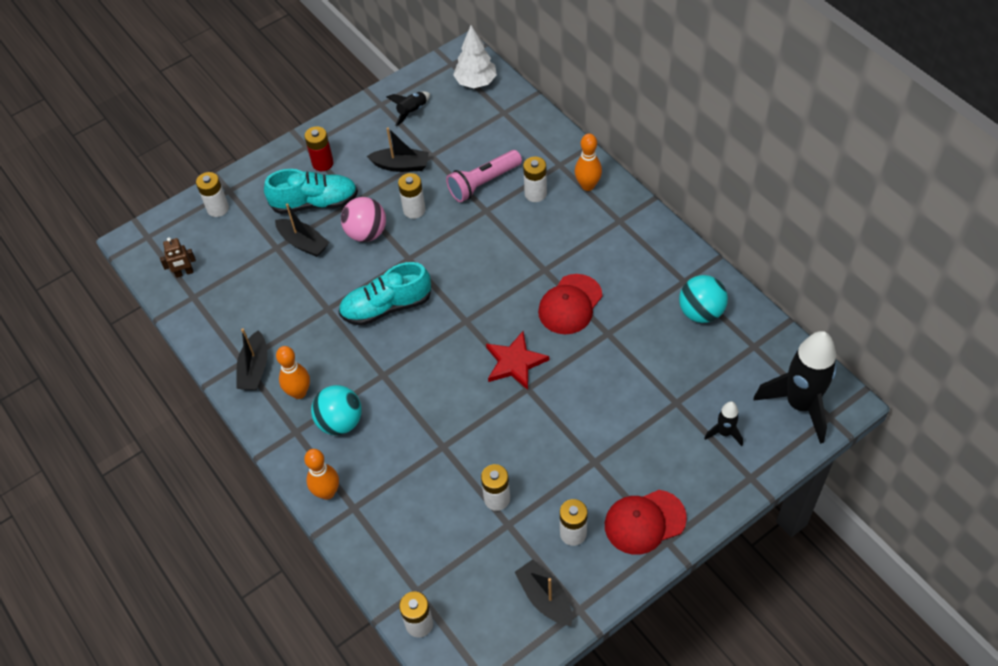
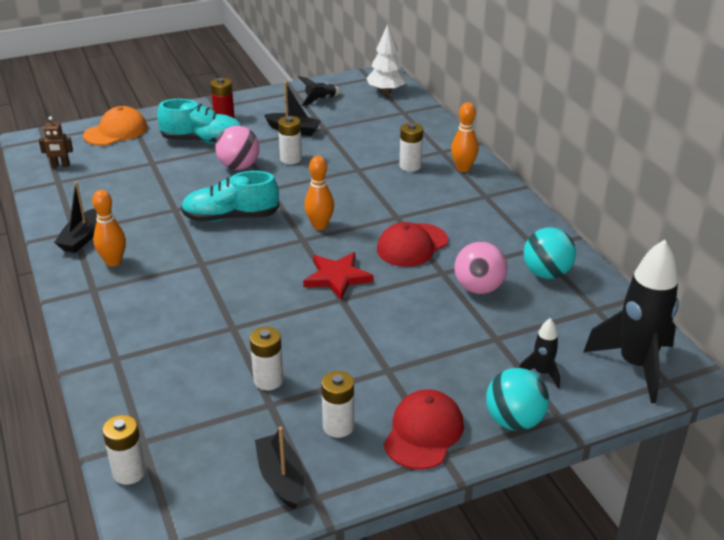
camera: 10 degrees right, 20 degrees down
white battery [196,172,229,217] -> orange cap [83,106,147,146]
black boat [275,203,329,257] -> none
orange bowling pin [304,449,339,500] -> orange bowling pin moved to [304,156,334,230]
turquoise ball [311,385,362,435] -> turquoise ball moved to [486,368,549,431]
pink flashlight [446,150,522,202] -> none
red cap [605,490,687,555] -> red cap turned 120 degrees clockwise [384,389,464,469]
none -> pink ball [454,242,507,294]

